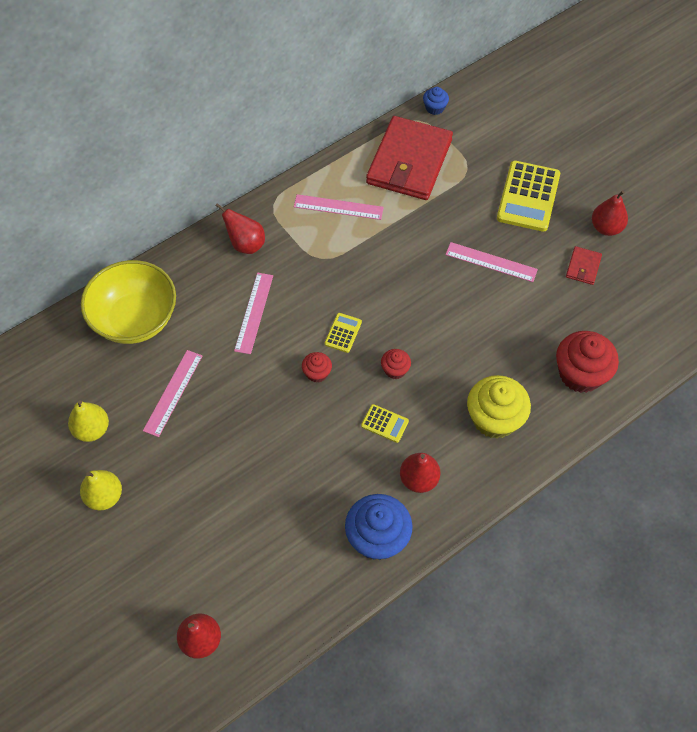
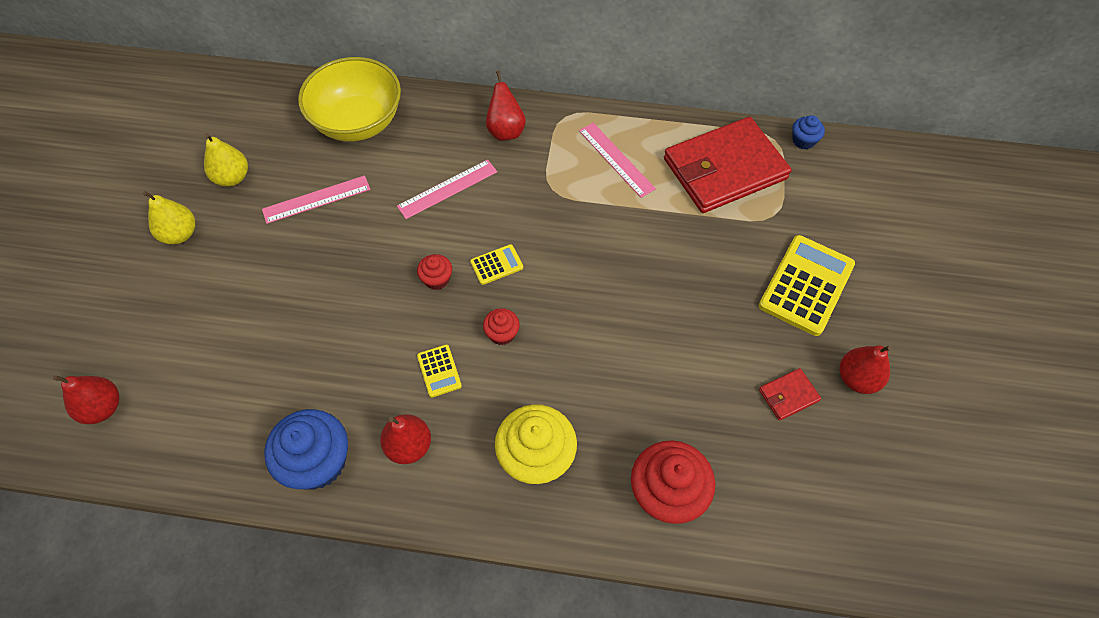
camera: 45 degrees right, 0 degrees up
pink ruler [445,242,538,282] -> none
yellow calculator [497,160,560,232] -> yellow calculator turned 150 degrees clockwise [759,235,855,336]

